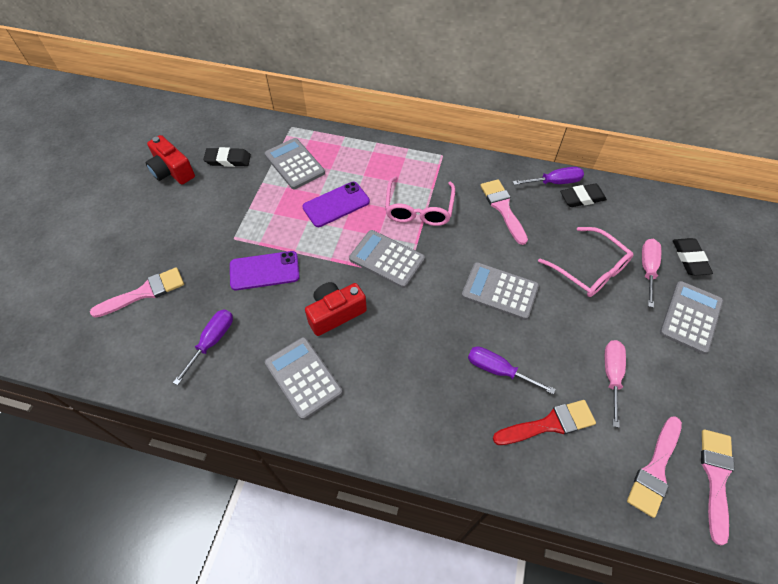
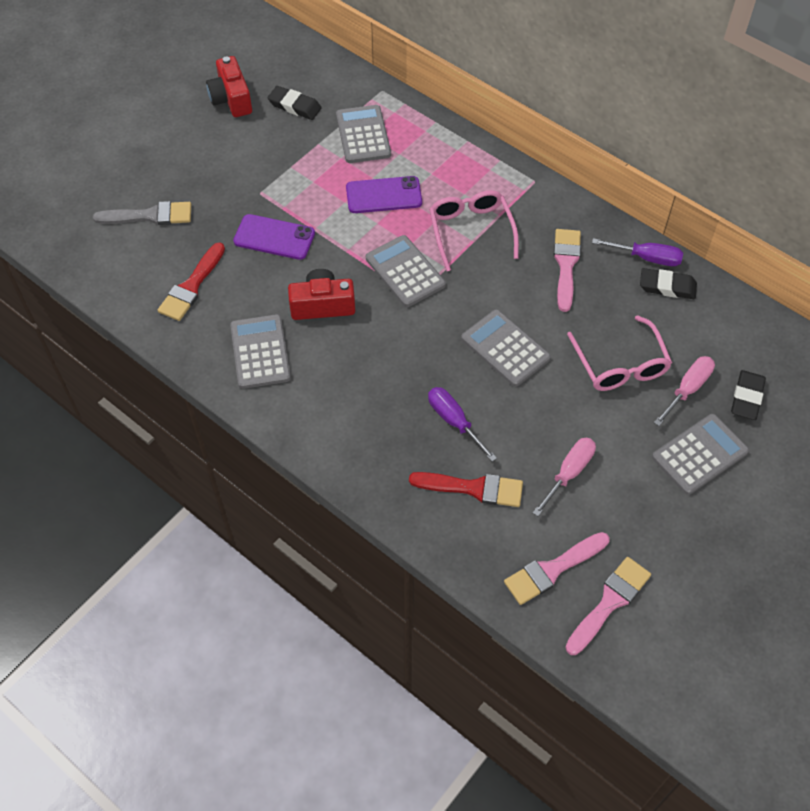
camera: 25 degrees right, 0 degrees up
pink brush [90,267,184,318] -> grey brush [93,201,191,225]
purple screwdriver [173,309,233,385] -> red brush [158,242,225,321]
pink glasses [385,176,455,226] -> pink glasses turned 135 degrees clockwise [429,190,519,271]

